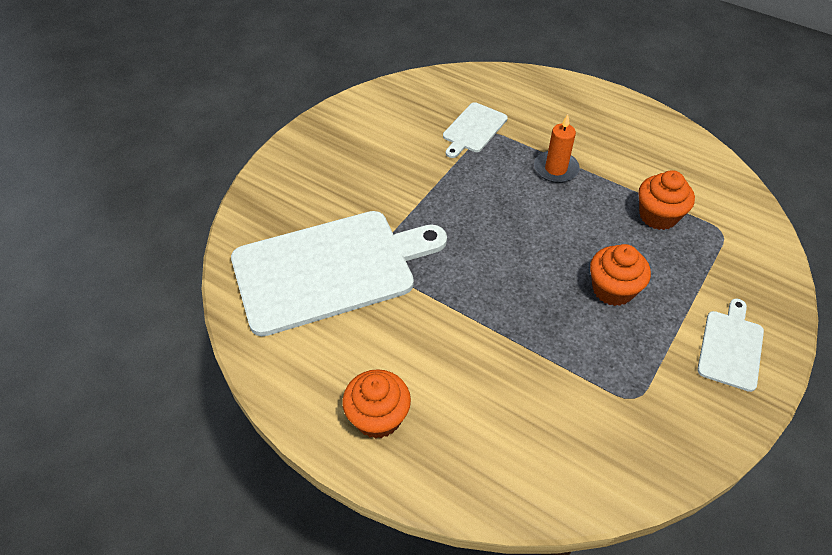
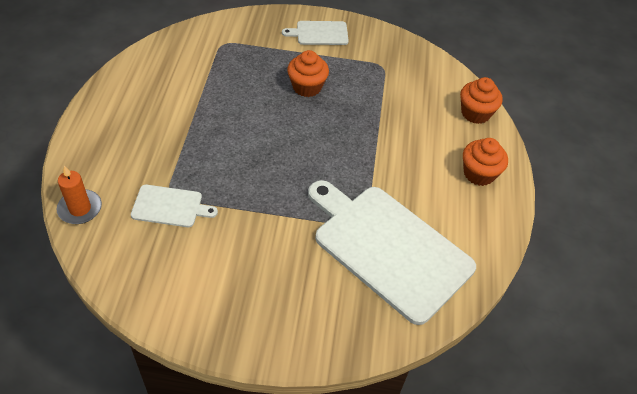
camera: 120 degrees left, 0 degrees up
orange candle [534,114,580,183] -> orange candle moved to [56,166,102,224]
orange cupcake [639,170,695,230] -> orange cupcake moved to [460,77,503,124]

